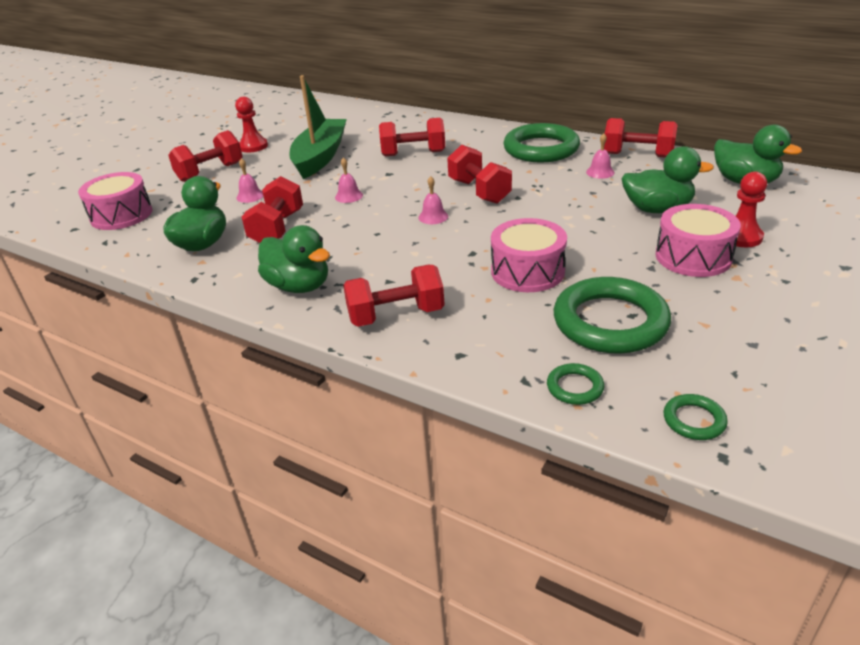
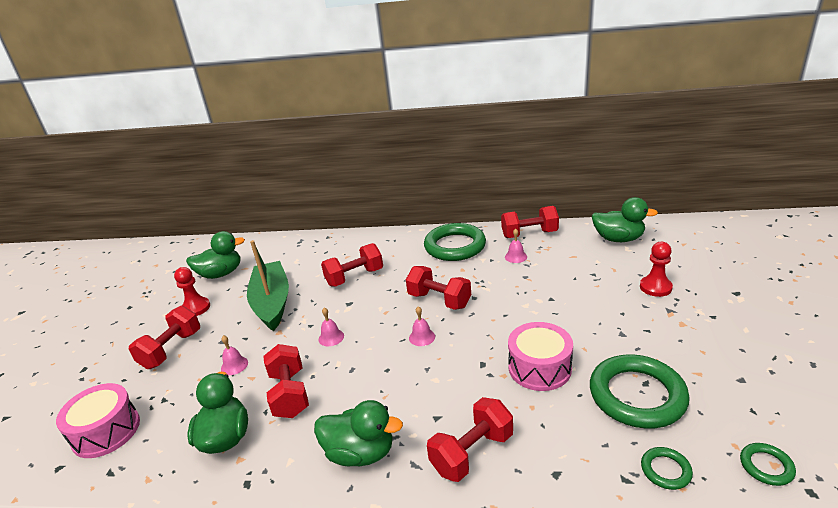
camera: 25 degrees left, 5 degrees down
green duck [622,146,714,213] -> green duck moved to [186,231,245,279]
pink drum [656,204,741,277] -> none

